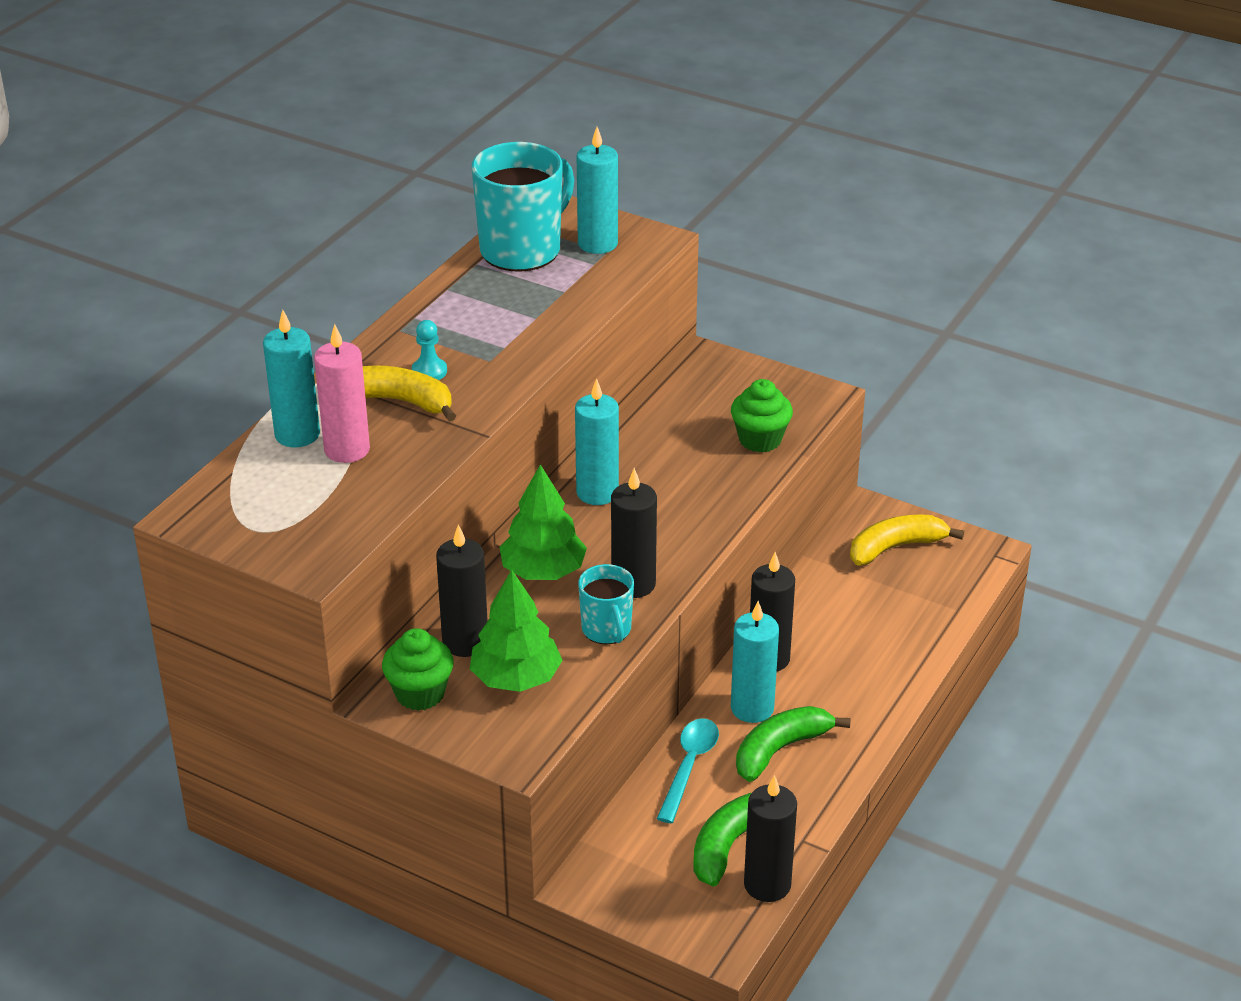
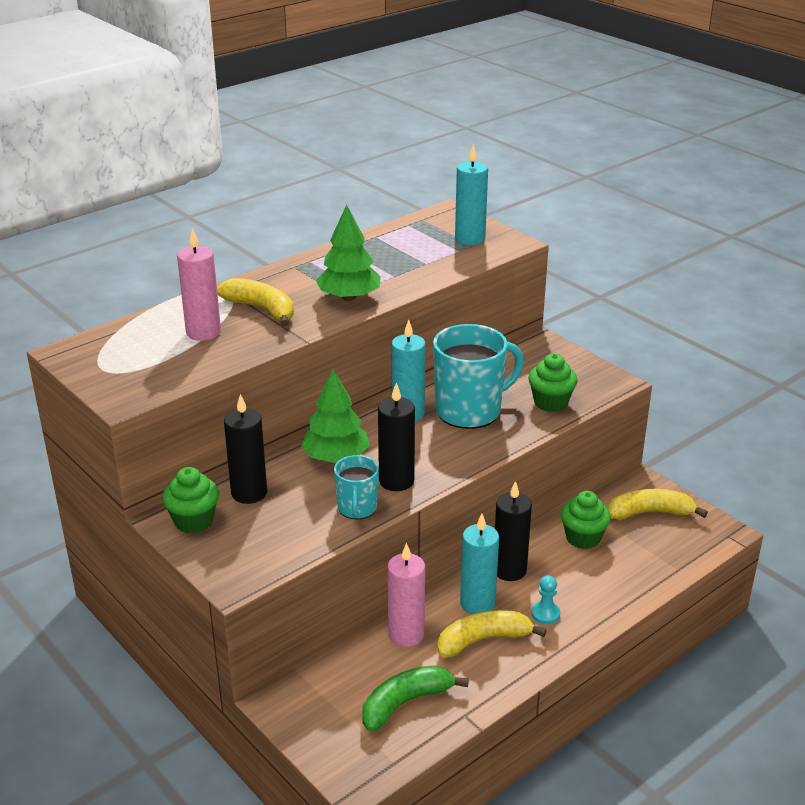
camera: 20 degrees right, 5 degrees down
turquoise candle [263,310,320,447] -> none
turquoise pawn [412,320,447,380] -> turquoise pawn moved to [531,575,560,624]
green tree [470,570,563,692] -> green tree moved to [316,205,381,301]
turquoise mug [472,142,574,272] -> turquoise mug moved to [433,324,524,429]
turquoise spoon [657,718,719,823] -> pink candle [388,543,425,647]
green banana [736,706,851,782] -> yellow banana [437,610,547,658]
black candle [744,775,797,902] -> none
none -> green cupcake [561,491,611,549]

